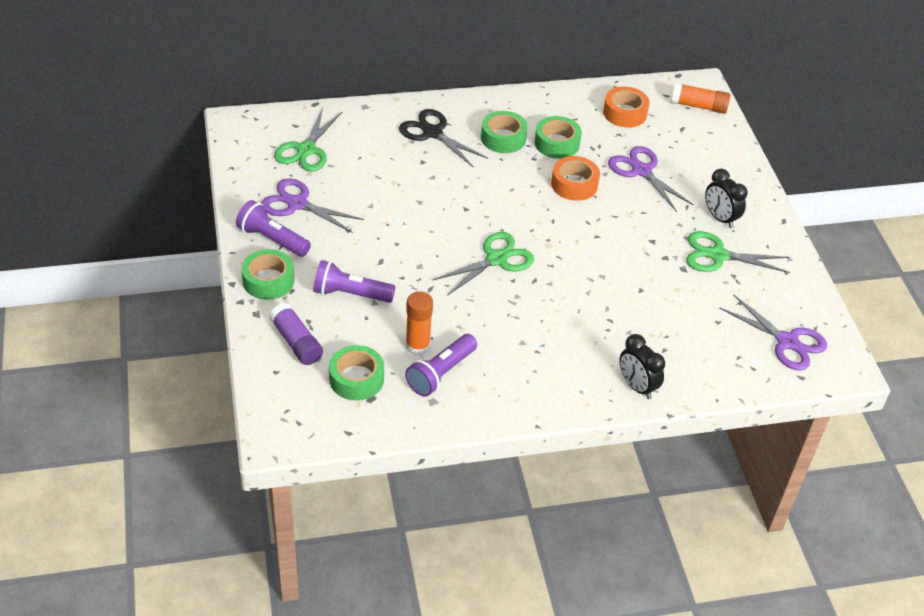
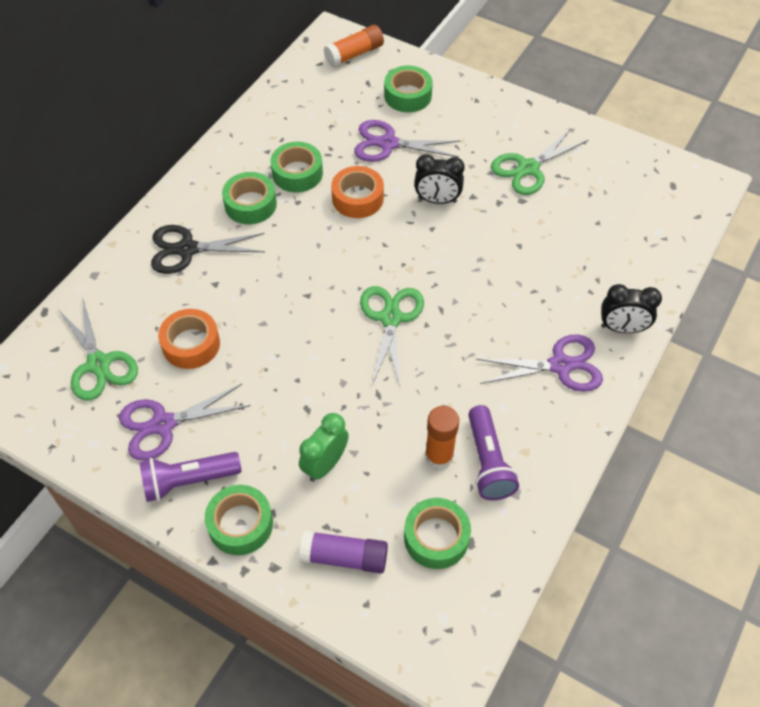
camera: 45 degrees left, 10 degrees up
purple flashlight [313,260,396,303] -> green clock [299,413,349,482]
orange tape [603,87,650,128] -> orange tape moved to [158,309,220,369]
black clock [705,169,747,228] -> black clock moved to [414,154,465,204]
purple scissors [719,294,827,371] -> purple scissors moved to [476,334,603,392]
none -> green tape [384,66,433,112]

